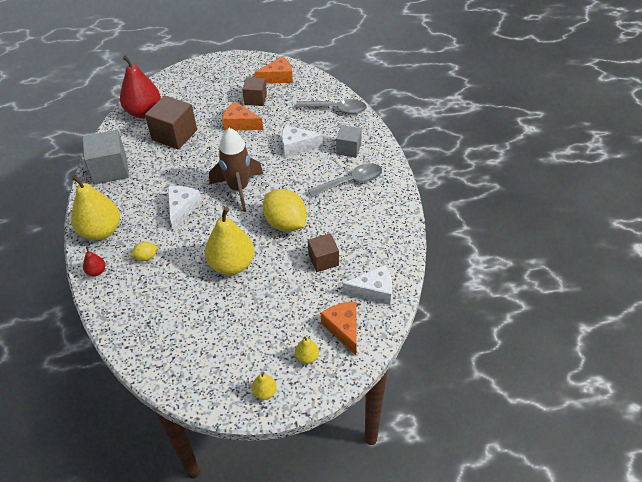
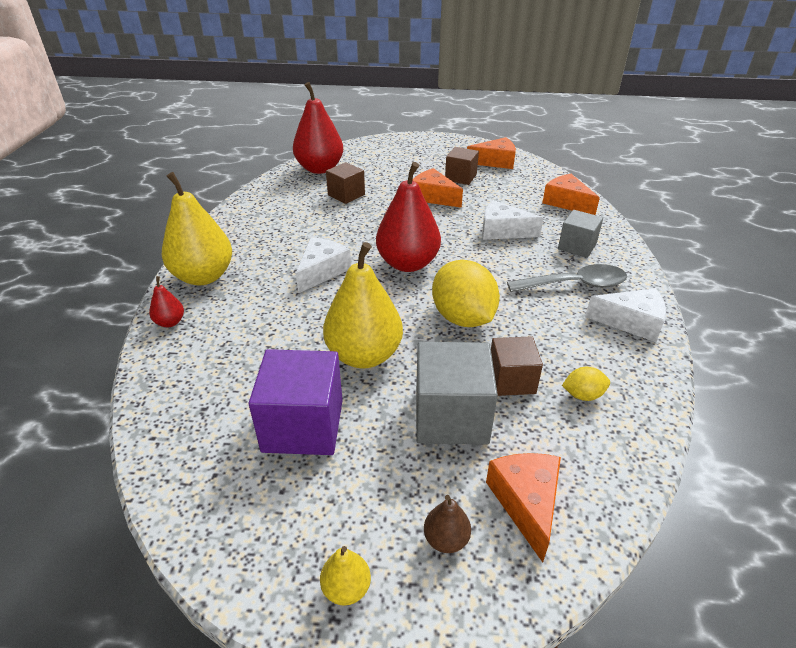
camera: 15 degrees right, 10 degrees down
grey cube [82,130,129,185] -> grey cube moved to [416,342,498,444]
yellow lemon [130,242,158,261] -> yellow lemon moved to [562,367,610,401]
brown cube [145,95,197,150] -> brown cube [326,162,365,204], size x0.62
brown rocket [209,128,263,212] -> red pear [376,162,441,272]
yellow pear [295,336,319,364] -> brown pear [424,495,471,553]
grey spoon [296,99,367,114] -> orange cheese [542,174,600,215]
white cheese [342,265,392,305] -> white cheese moved to [585,288,666,342]
none -> purple cube [249,349,343,455]

